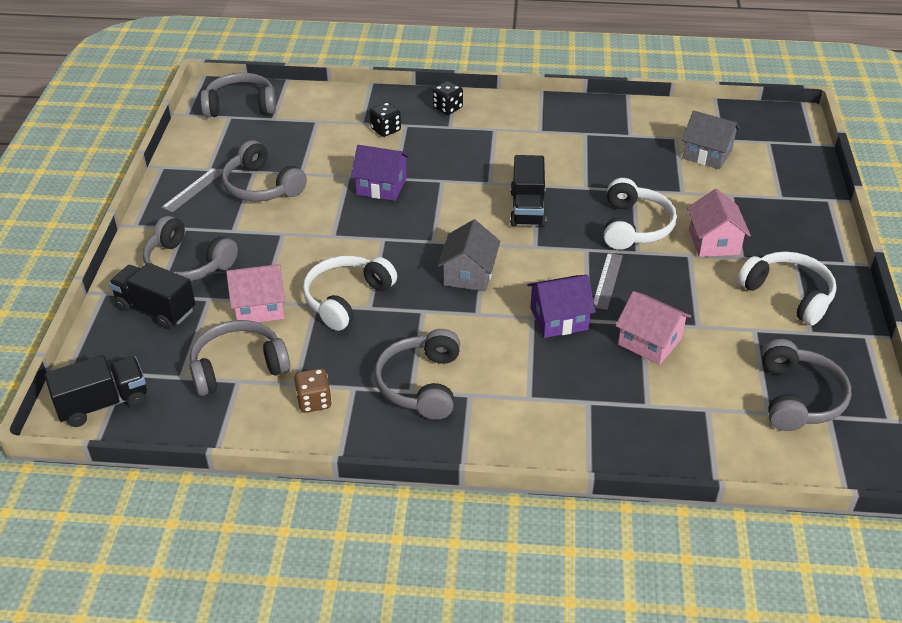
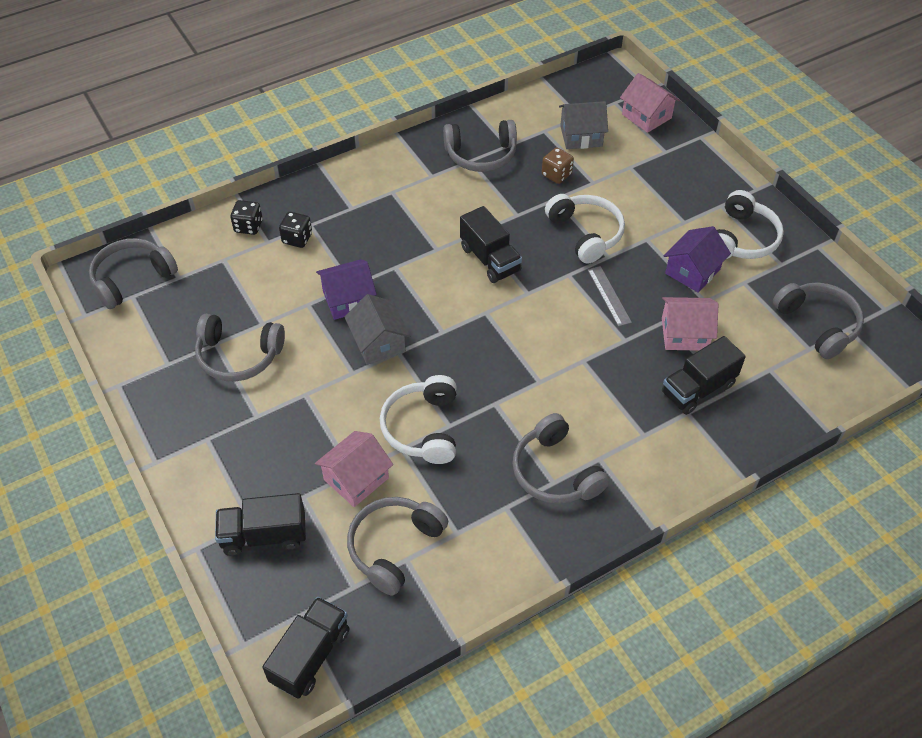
camera: 35 degrees left, 10 degrees up
grey headphones [143,216,238,281] -> grey headphones moved to [443,120,517,172]
grey ruler [161,168,222,212] -> none
brown dice [294,368,332,413] -> brown dice moved to [542,148,574,184]
black dice [433,81,463,115] -> black dice moved to [230,200,263,235]
grey house [438,220,500,291] -> grey house moved to [345,294,410,365]
purple house [527,275,596,338] -> purple house moved to [664,226,731,293]
pink house [687,189,751,257] -> pink house moved to [620,73,680,133]
white headphones [737,251,837,325] -> white headphones turned 105 degrees clockwise [717,190,784,259]
none -> black truck [662,336,746,415]

